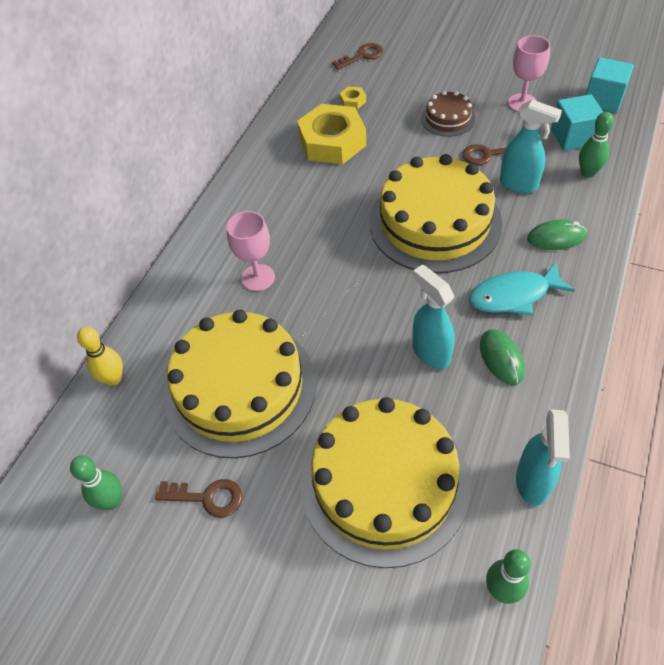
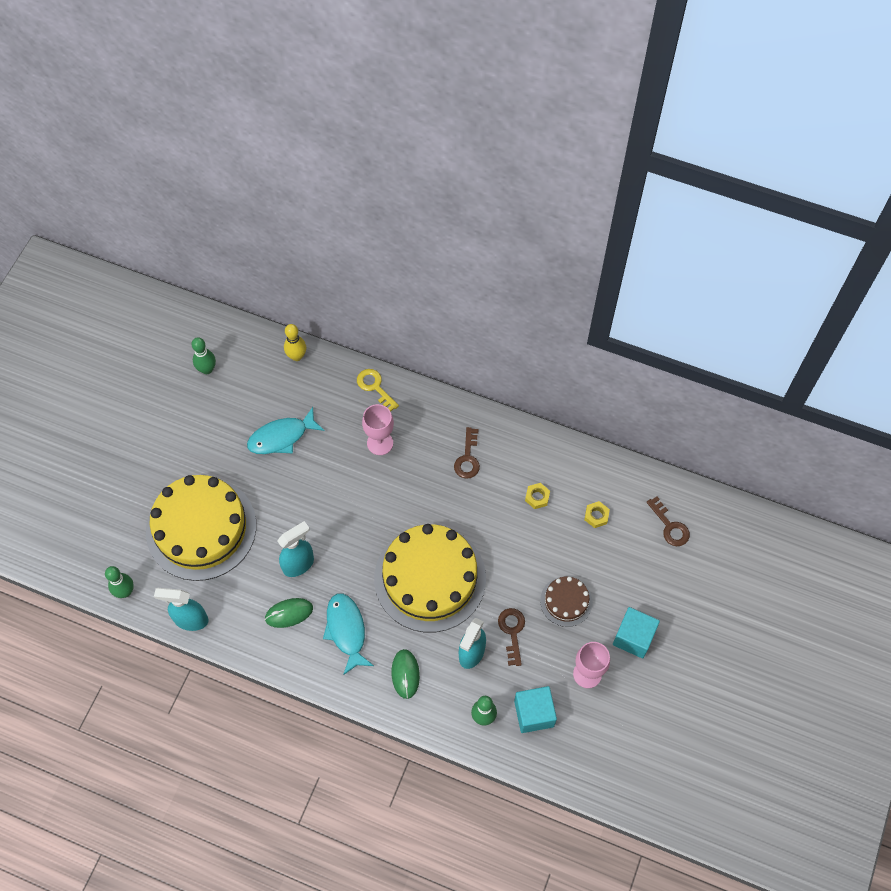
camera: 85 degrees right, 10 degrees up
brown key [155,479,242,518] -> brown key moved to [454,427,480,479]
yellow cake [164,310,316,458] -> turquoise fish [247,407,325,454]
yellow nut [297,104,366,164] -> yellow nut [525,483,550,509], size x0.41
turquoise cube [586,58,634,113] -> turquoise cube moved to [613,607,660,658]
none -> yellow key [357,369,399,412]

